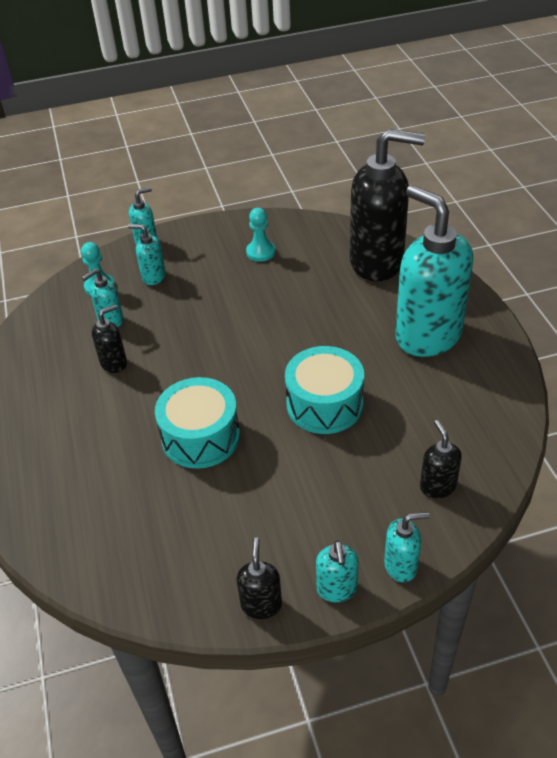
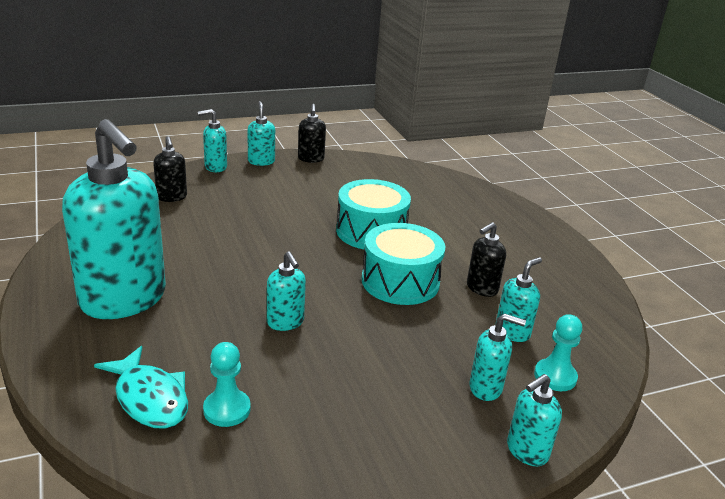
camera: 170 degrees right, 15 degrees down
turquoise pawn [246,208,275,262] -> turquoise pawn moved to [203,342,251,427]
turquoise drum [285,346,364,434] -> turquoise drum moved to [362,223,446,305]
black soap dispenser [350,128,425,282] -> turquoise fish [94,346,188,429]
none -> turquoise soap dispenser [267,251,306,331]

